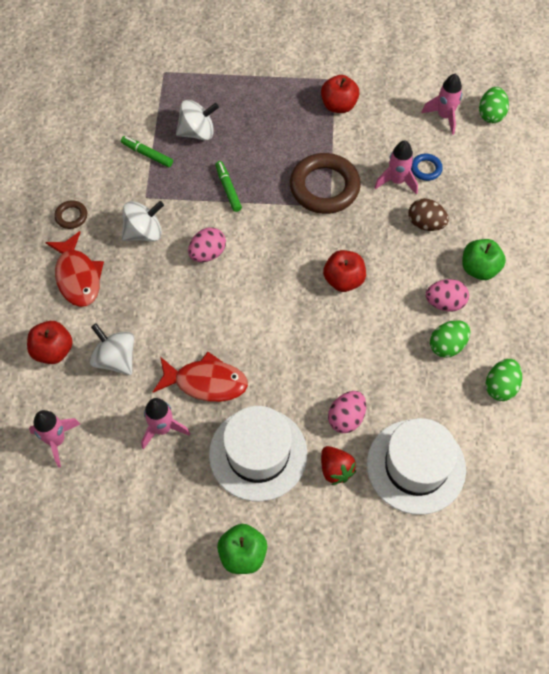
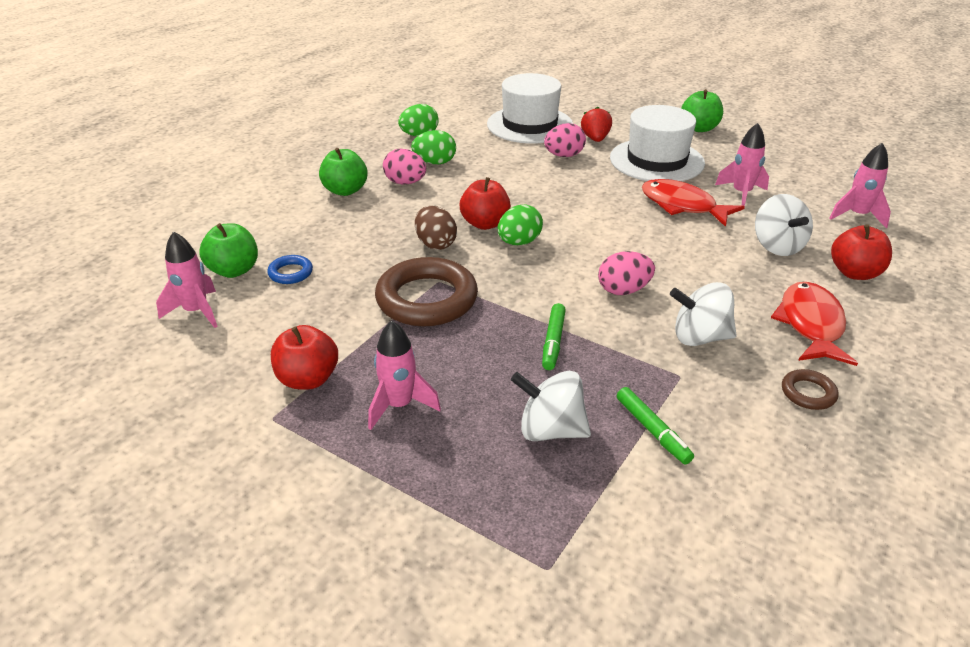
camera: 150 degrees left, 25 degrees down
pink rocket [374,140,418,195] -> pink rocket moved to [368,321,441,430]
brown egg [409,198,449,231] -> brown egg moved to [415,206,457,250]
green egg [479,87,509,123] -> green egg moved to [498,204,543,245]
none -> green apple [199,223,258,278]

